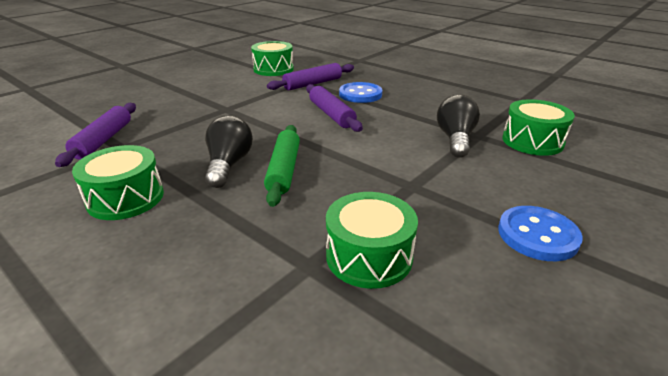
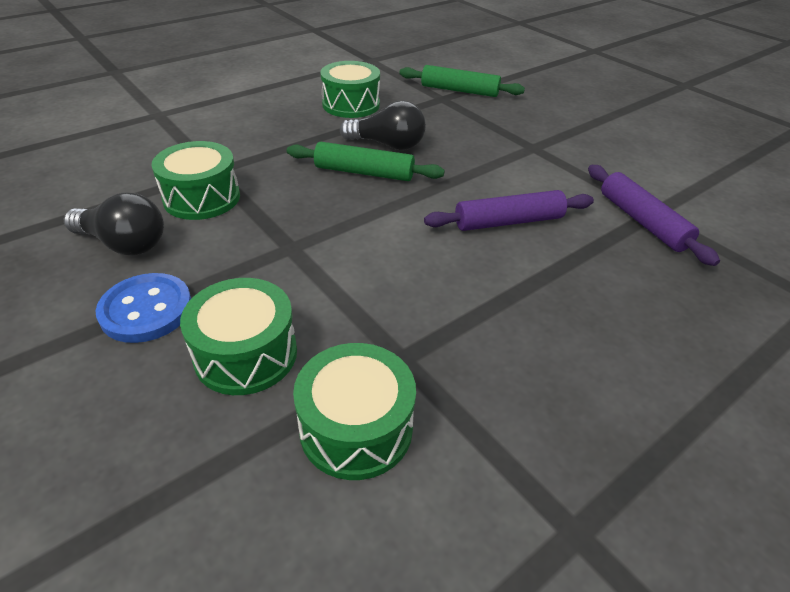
camera: 100 degrees right, 10 degrees up
purple rolling pin [55,103,136,167] -> green rolling pin [399,65,525,97]
green drum [251,41,294,76] -> green drum moved to [180,278,297,395]
blue button [339,82,382,103] -> none
black light bulb [437,95,480,158] -> black light bulb moved to [64,192,164,255]

